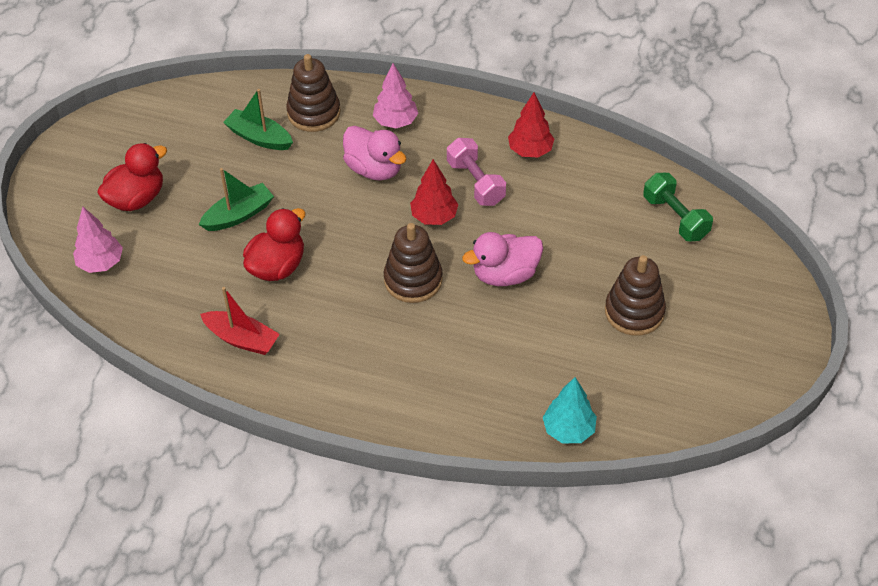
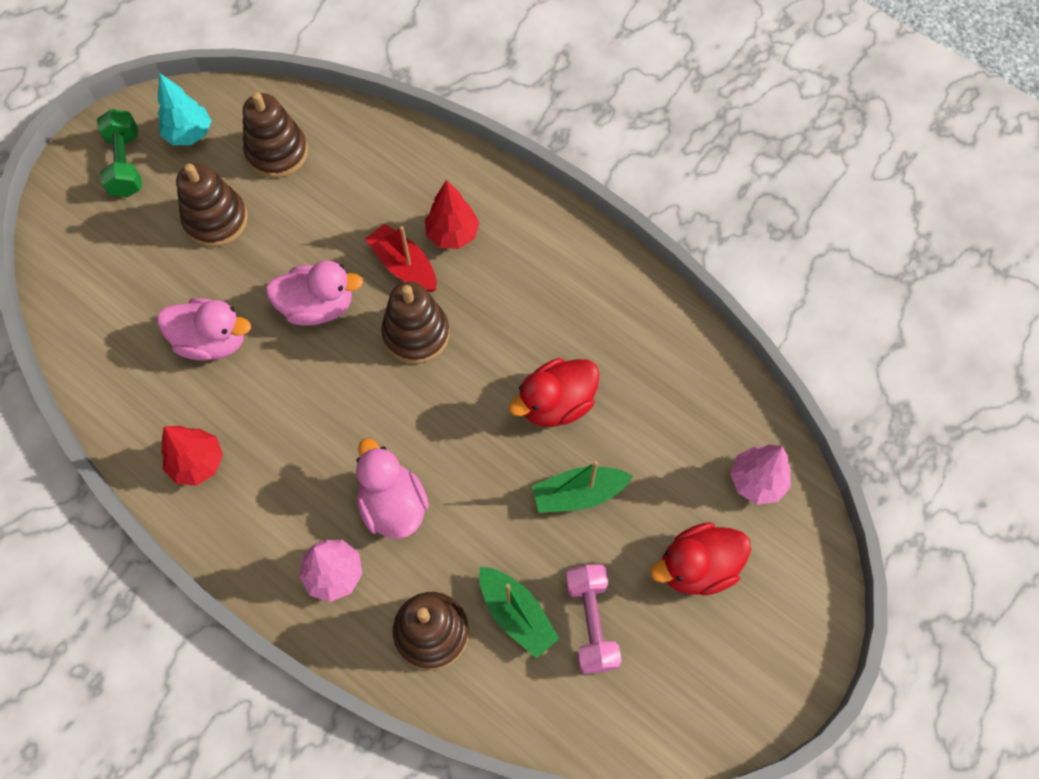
camera: 160 degrees left, 15 degrees up
red boat [200,287,280,355] -> red boat moved to [365,223,436,292]
red tree [410,159,458,225] -> red tree moved to [425,180,480,249]
pink dumbbell [447,138,506,206] -> pink dumbbell moved to [565,565,622,674]
turquoise tree [543,377,597,444] -> turquoise tree moved to [158,74,212,145]
green dumbbell [643,173,713,242] -> green dumbbell moved to [97,109,142,197]
none -> pink duck [157,298,251,361]
none -> brown stacking toy [243,92,308,178]

